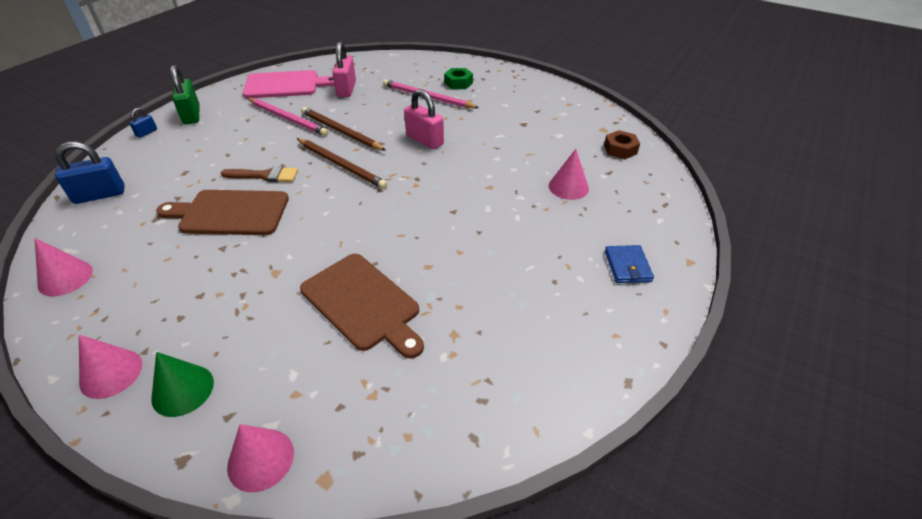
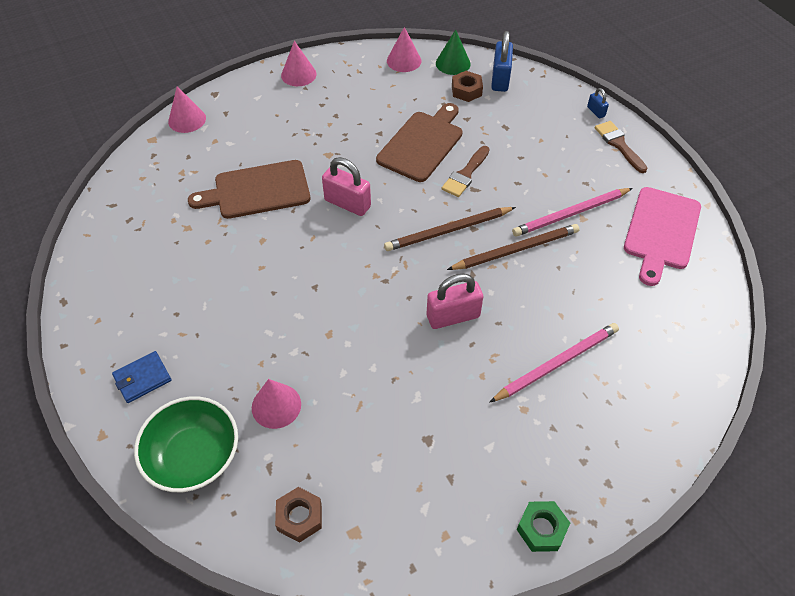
camera: 120 degrees right, 10 degrees up
green cone [151,352,214,417] -> green cone moved to [436,29,471,75]
green padlock [170,65,199,124] -> brown brush [595,121,647,173]
pink padlock [332,41,356,97] -> pink padlock moved to [322,157,371,216]
green nut [444,68,473,89] -> green nut moved to [517,501,570,552]
blue wallet [605,245,654,283] -> blue wallet turned 60 degrees counterclockwise [112,351,171,403]
none -> green bowl [134,396,238,492]
none -> brown nut [452,71,483,102]

